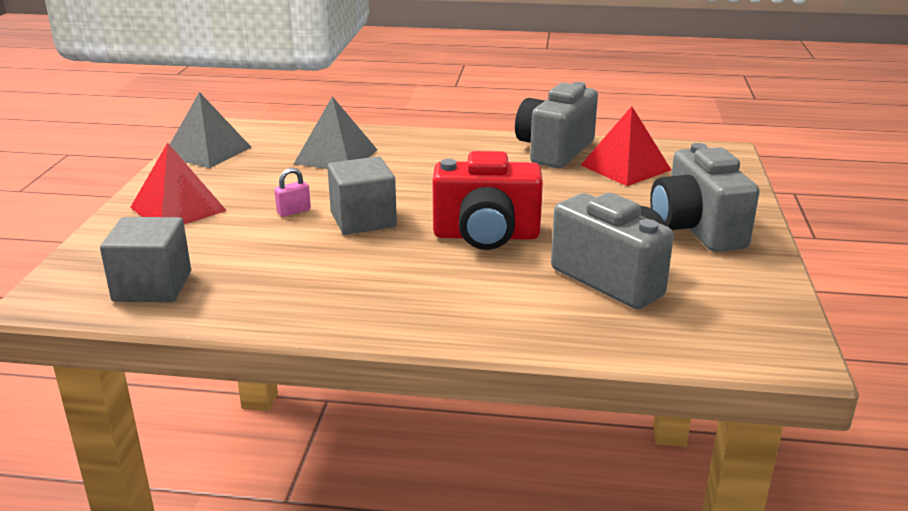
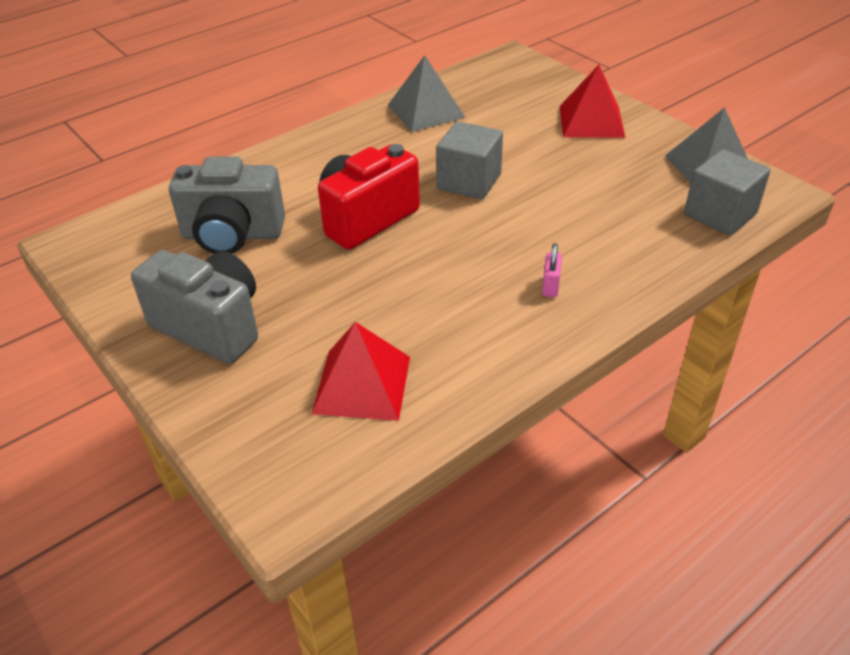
camera: 135 degrees right, 15 degrees up
grey cube [100,217,191,302] -> grey cube moved to [684,149,771,236]
pink padlock [274,168,311,217] -> pink padlock moved to [542,243,562,297]
grey pyramid [294,96,377,169] -> grey pyramid moved to [388,55,466,132]
grey camera [515,82,598,168] -> none

